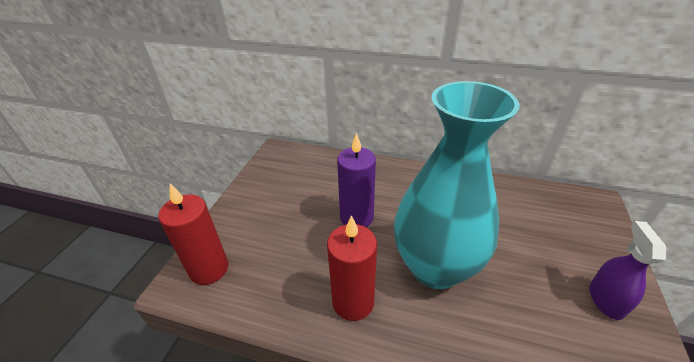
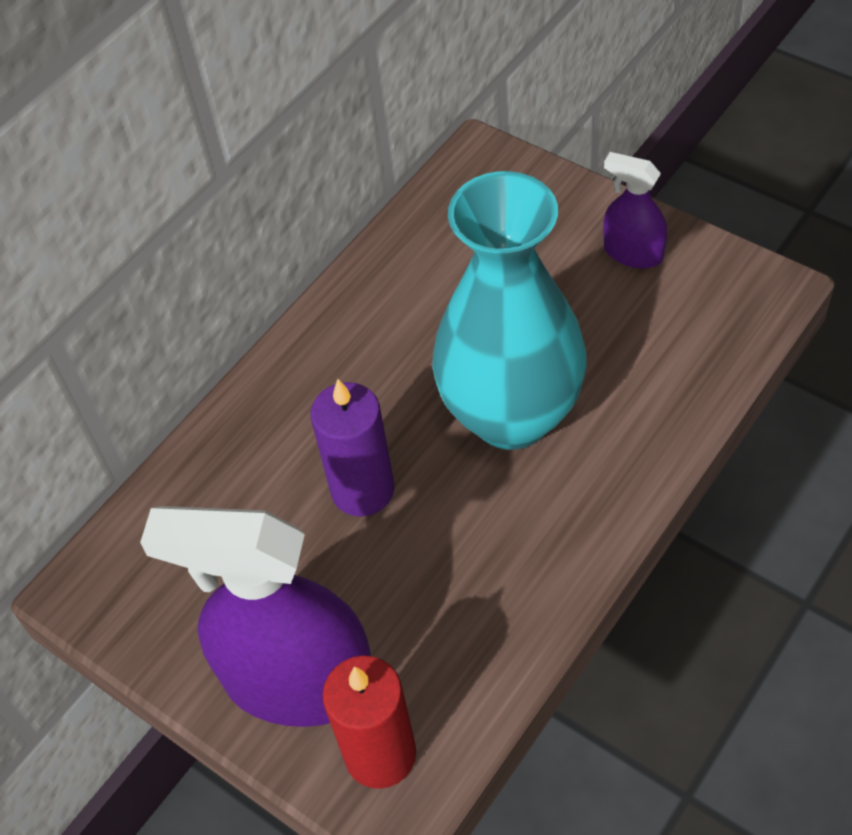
camera: 65 degrees left, 15 degrees up
red candle [327,215,377,321] -> none
none -> purple spray bottle [140,506,371,727]

